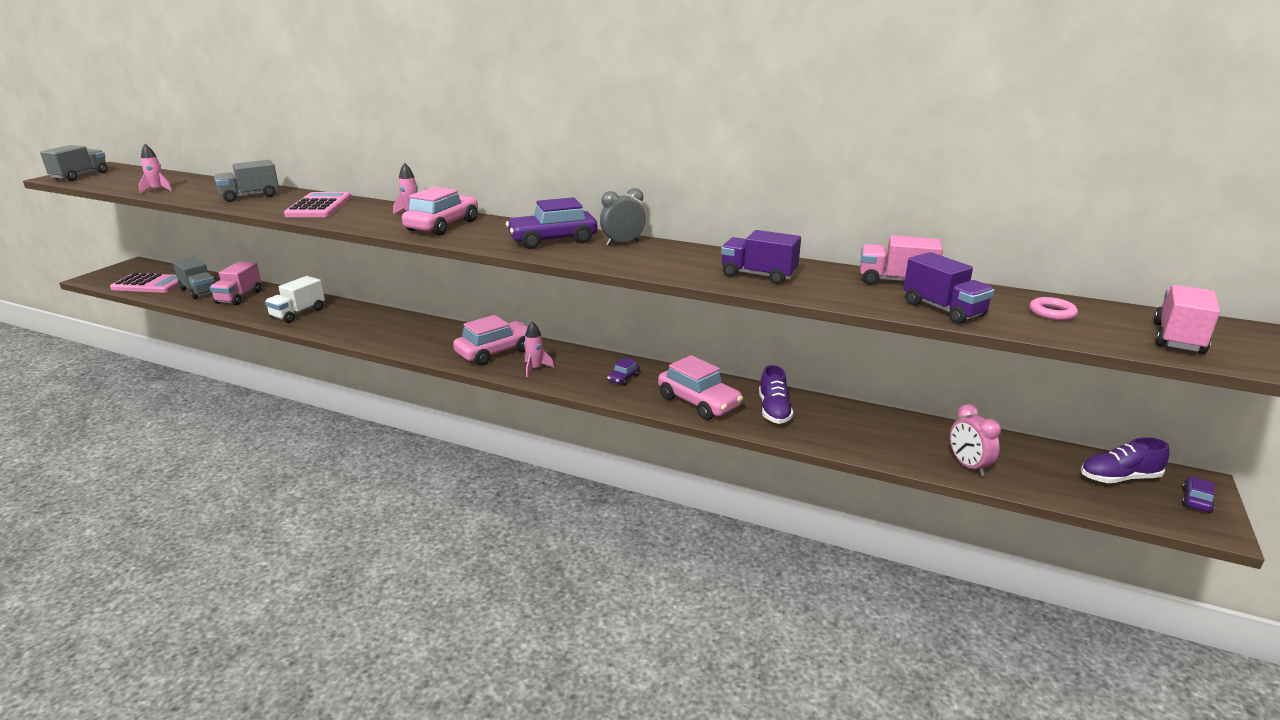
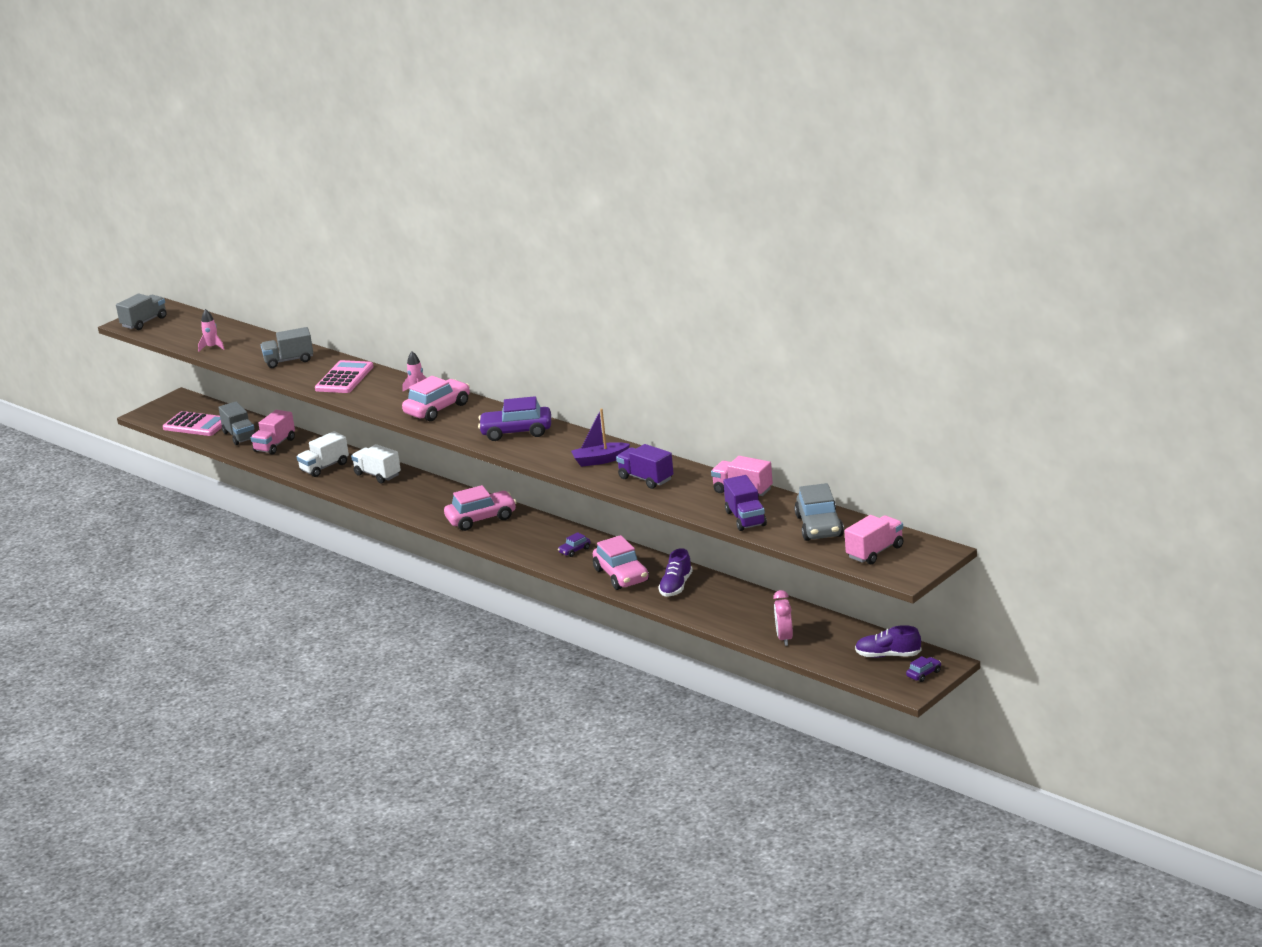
camera: 20 degrees right, 0 degrees up
pink rocket [524,321,554,377] -> none
grey clock [600,188,646,246] -> none
pink ring [1029,297,1078,320] -> grey car [794,483,844,541]
none -> white truck [351,444,401,483]
none -> purple boat [571,408,630,467]

